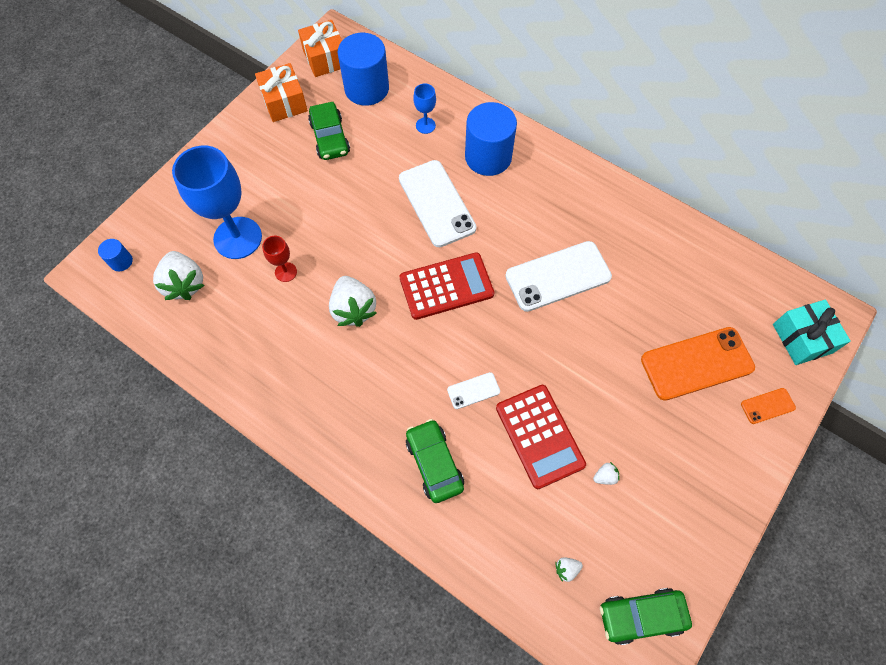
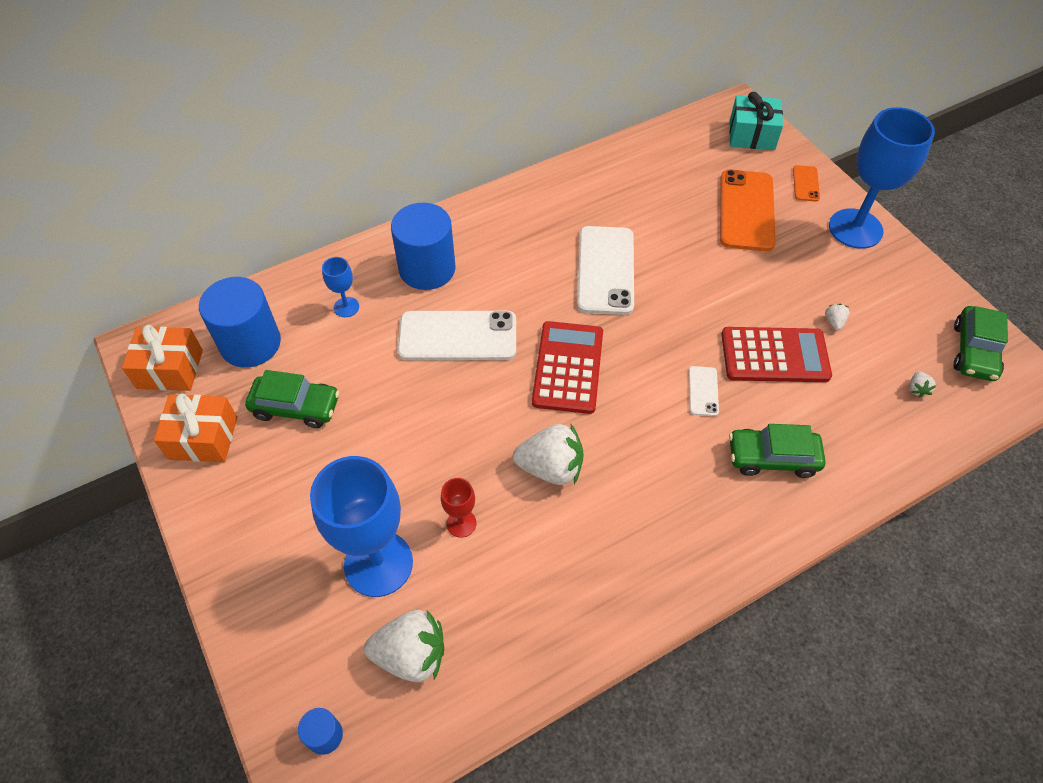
camera: 65 degrees left, 10 degrees down
none -> blue goblet [829,107,935,249]

